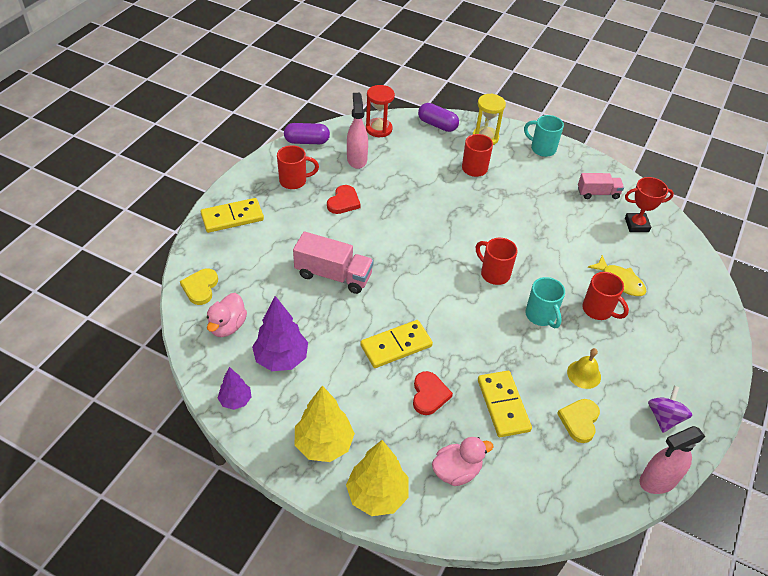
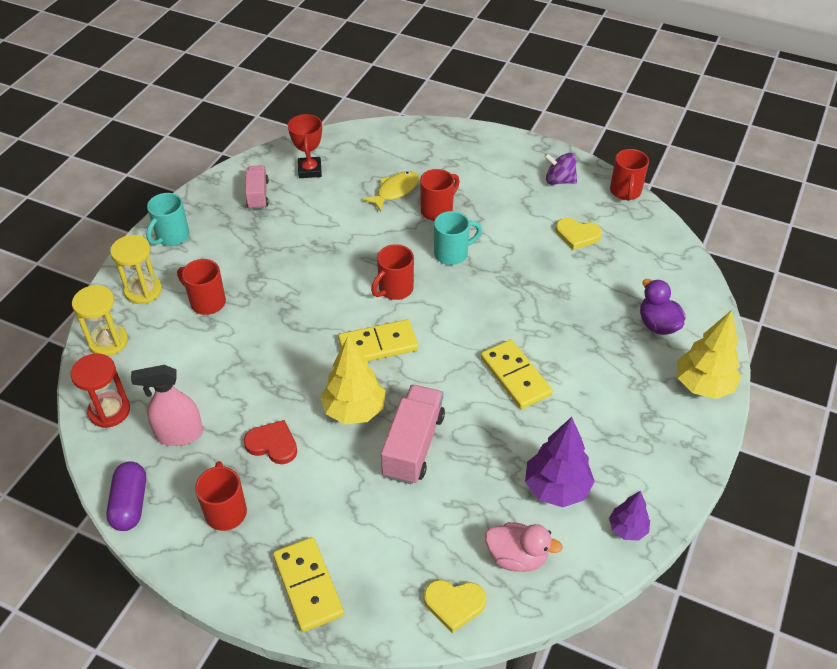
camera: 90 degrees left, 0 degrees up
yellow tree [295,386,355,462] -> yellow tree moved to [320,336,385,424]
red heart [413,371,453,415] -> none
purple capsule [418,103,459,132] -> yellow hourglass [72,285,128,356]
pink duck [432,437,493,486] -> purple duck [640,279,685,335]
yellow domino [478,371,532,437] -> yellow domino moved to [338,319,418,361]
yellow bell [567,348,601,389] -> none
pink spray bottle [639,426,706,494] -> red mug [610,149,649,201]

